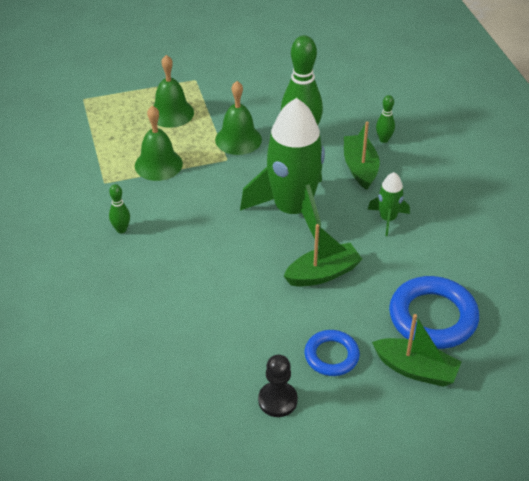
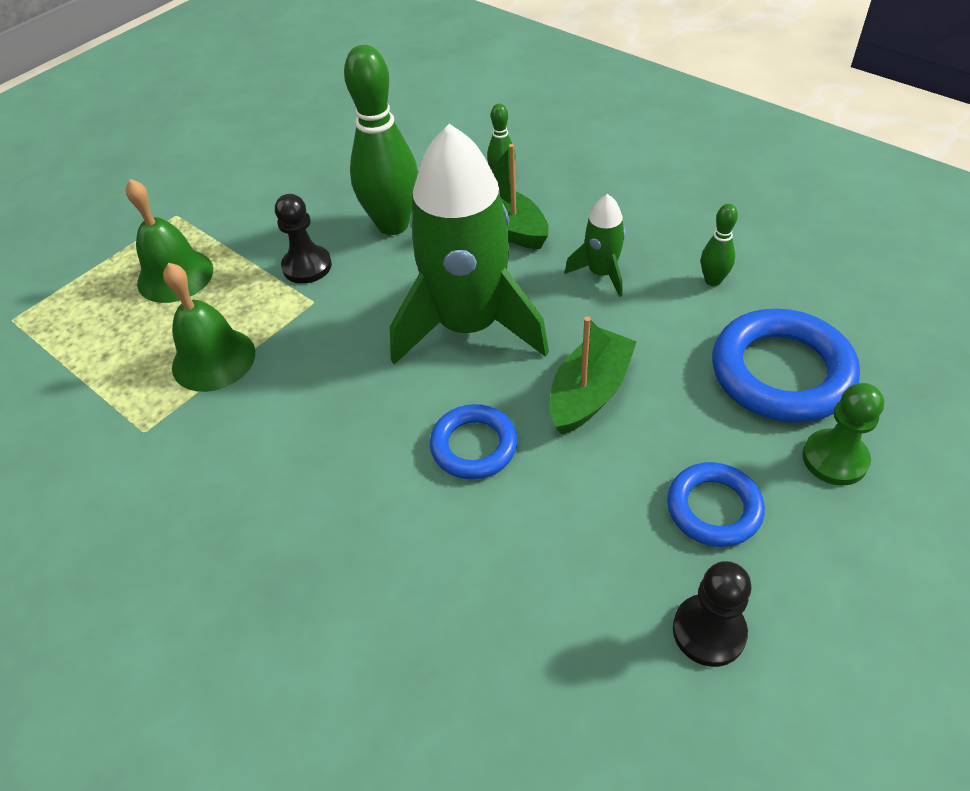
camera: 30 degrees left, 5 degrees up
green bowling pin [109,184,130,233] -> green bowling pin moved to [701,204,738,286]
green bell [215,81,262,155] -> black pawn [275,194,332,284]
green boat [372,314,461,387] -> green pawn [802,383,884,486]
none -> blue ring [430,404,518,479]

